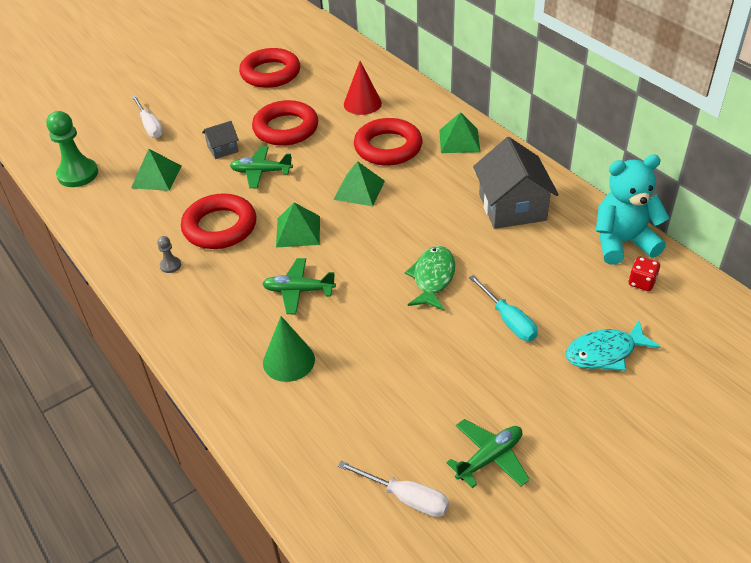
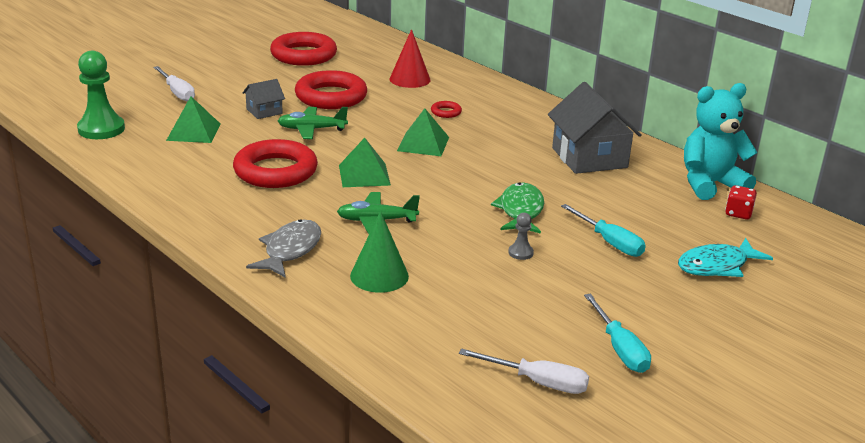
camera: 10 degrees left, 15 degrees down
grey pawn [157,236,181,273] -> grey pawn moved to [508,213,534,260]
red ring [354,118,422,165] -> red ring [431,101,462,118], size x0.42
green pyramid [439,112,480,153] -> none
green plane [446,419,530,488] -> turquoise screwdriver [584,294,651,373]
none -> grey fish [246,219,321,278]

